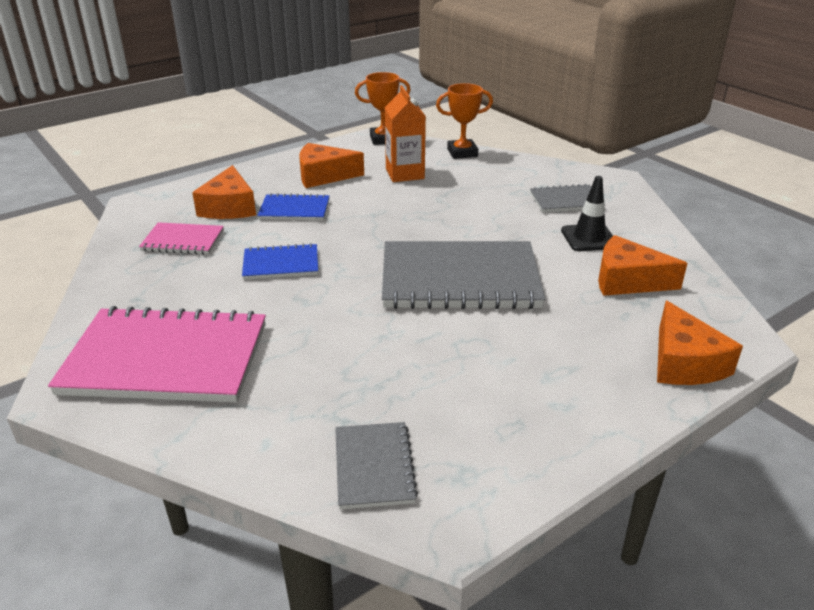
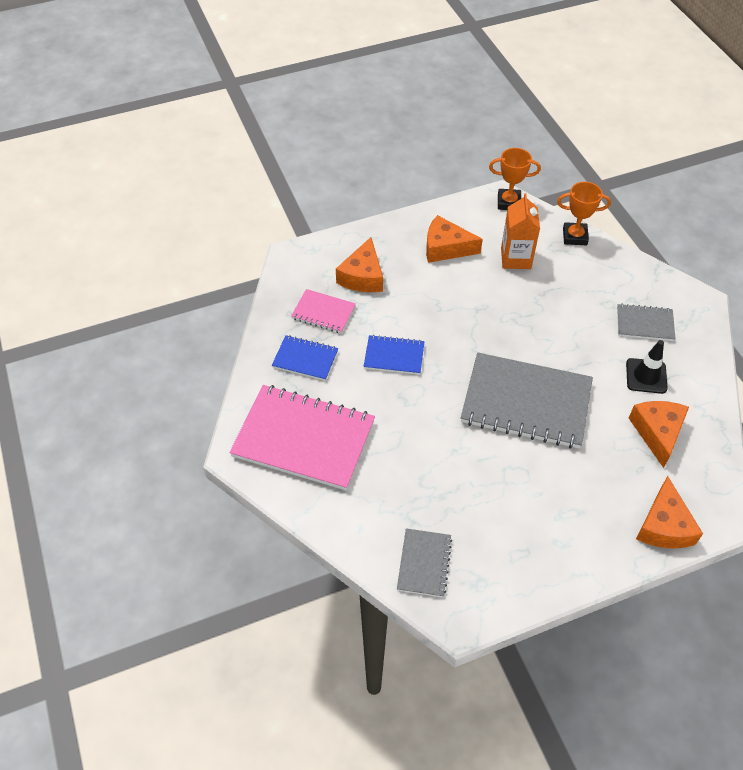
camera: 15 degrees right, 20 degrees up
blue notebook [257,193,329,221] -> blue notebook moved to [272,335,338,381]
orange cheese [598,235,688,296] -> orange cheese turned 60 degrees clockwise [629,401,689,468]

